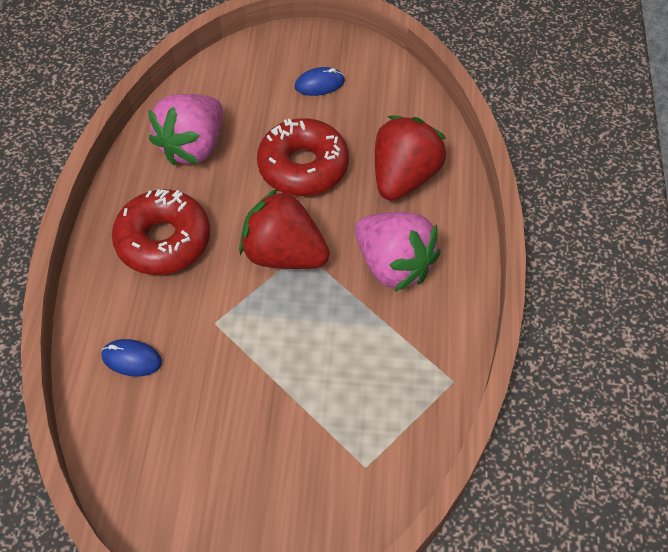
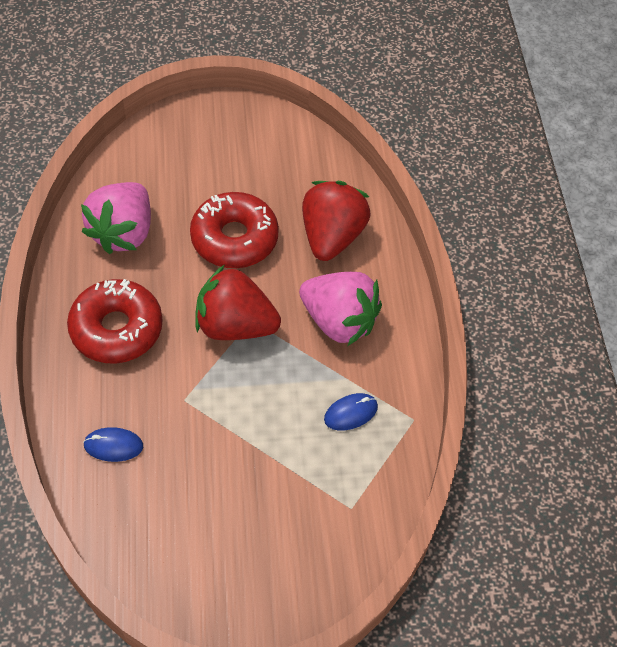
camera: 15 degrees left, 0 degrees up
blue mouse [295,67,345,96] -> blue mouse moved to [324,393,378,431]

